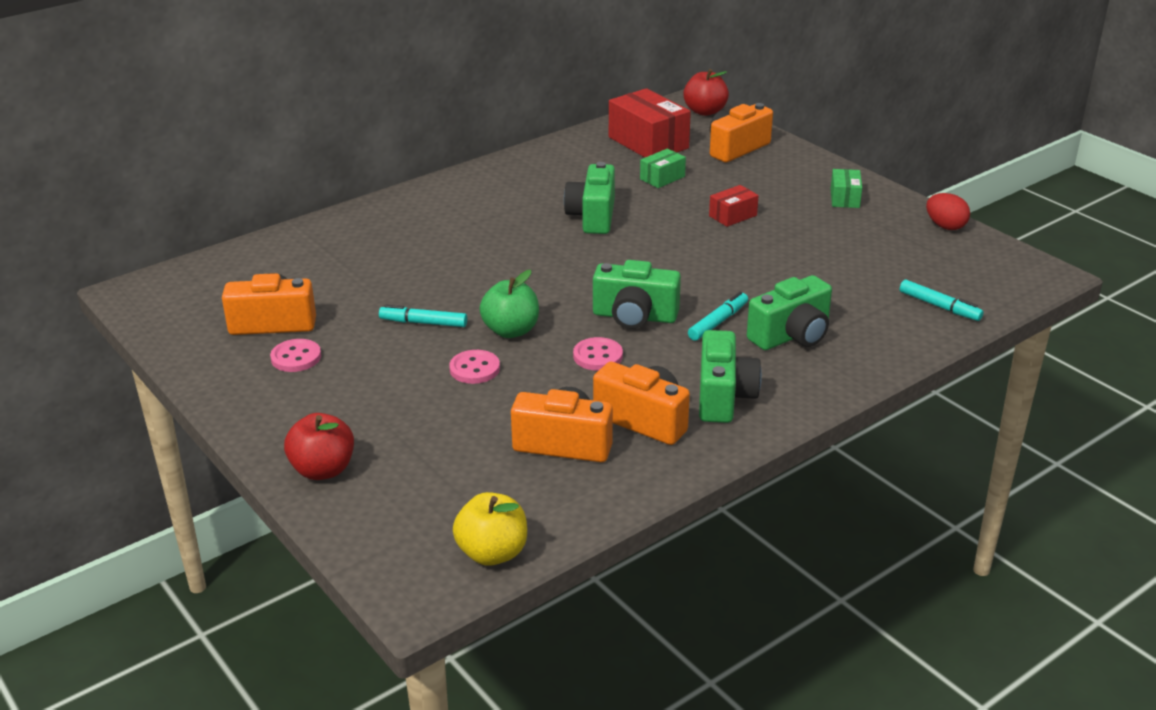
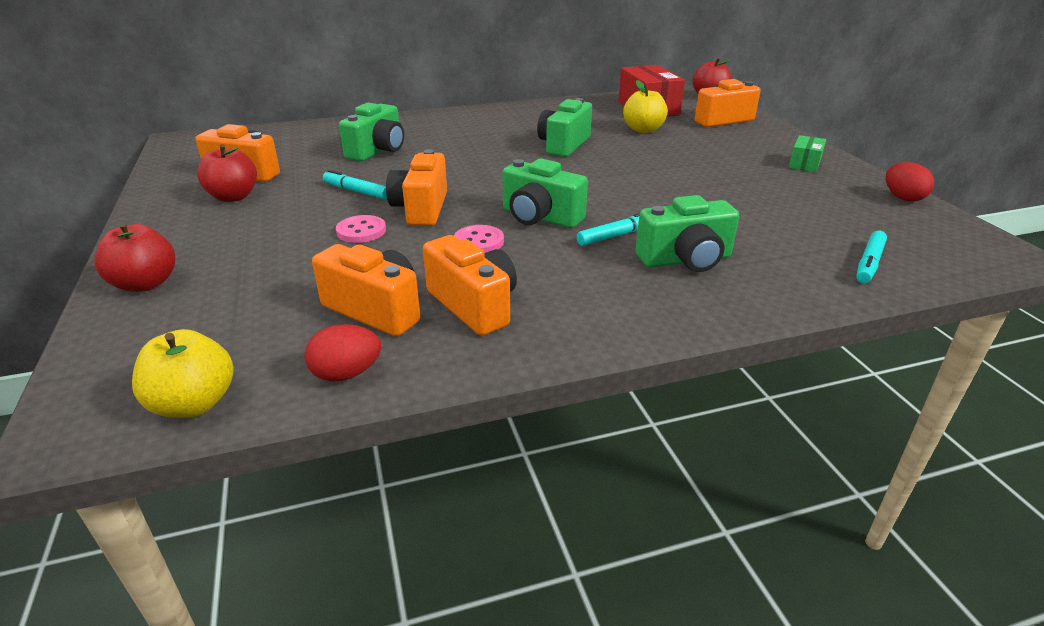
camera: 20 degrees right, 0 degrees up
pink button [270,339,321,372] -> red apple [197,144,257,202]
green apple [479,270,539,338] -> orange camera [386,149,447,226]
green box [640,149,686,188] -> yellow apple [623,80,668,133]
green camera [699,330,762,423] -> green camera moved to [339,103,404,161]
red box [709,185,759,227] -> none
turquoise marker [900,280,984,321] -> turquoise marker turned 60 degrees clockwise [856,231,887,283]
none -> red egg [305,324,381,381]

